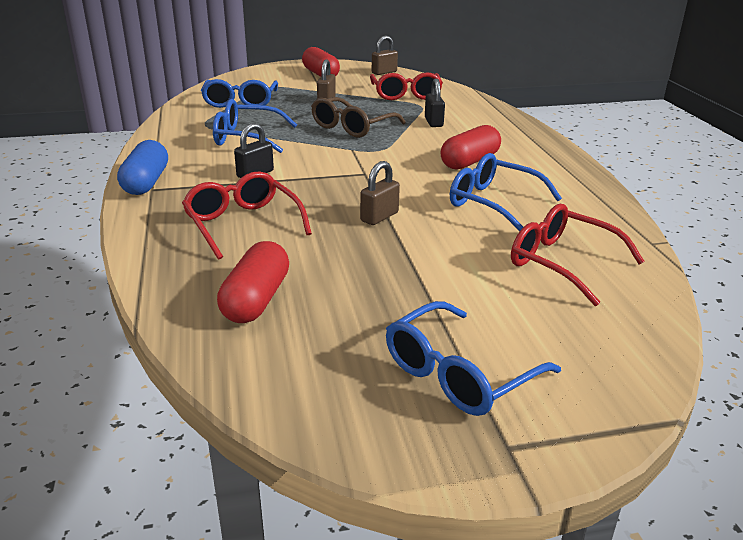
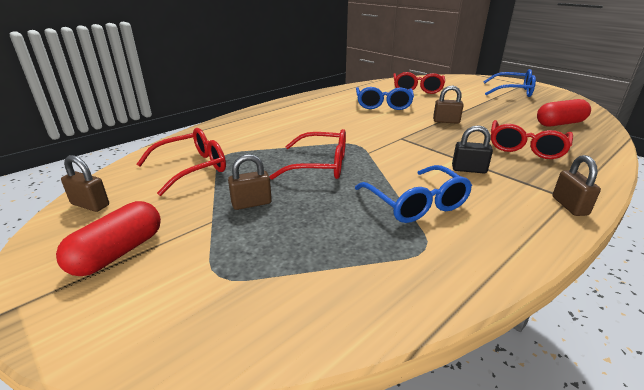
camera: 120 degrees left, 0 degrees up
blue capsule [117,140,168,195] -> brown padlock [553,155,601,216]
blue glasses [201,79,278,108] -> none
brown glasses [311,97,406,138] -> red glasses [269,129,346,180]
black padlock [425,78,445,127] -> none
red capsule [440,125,501,170] -> none

